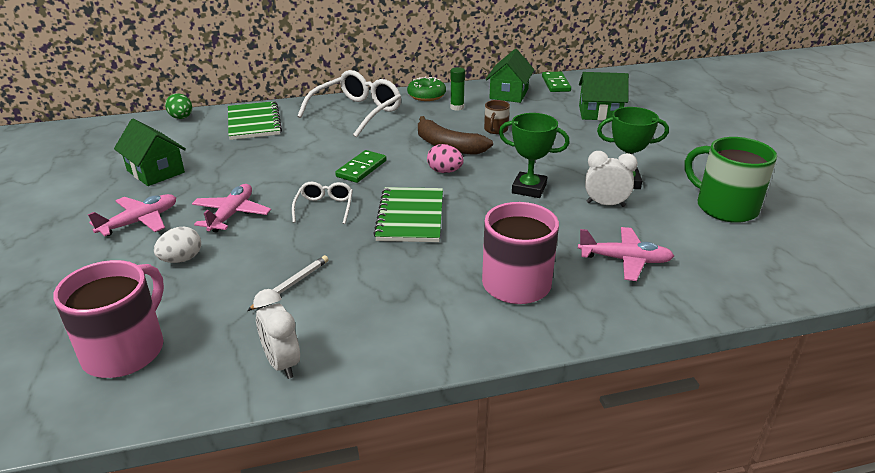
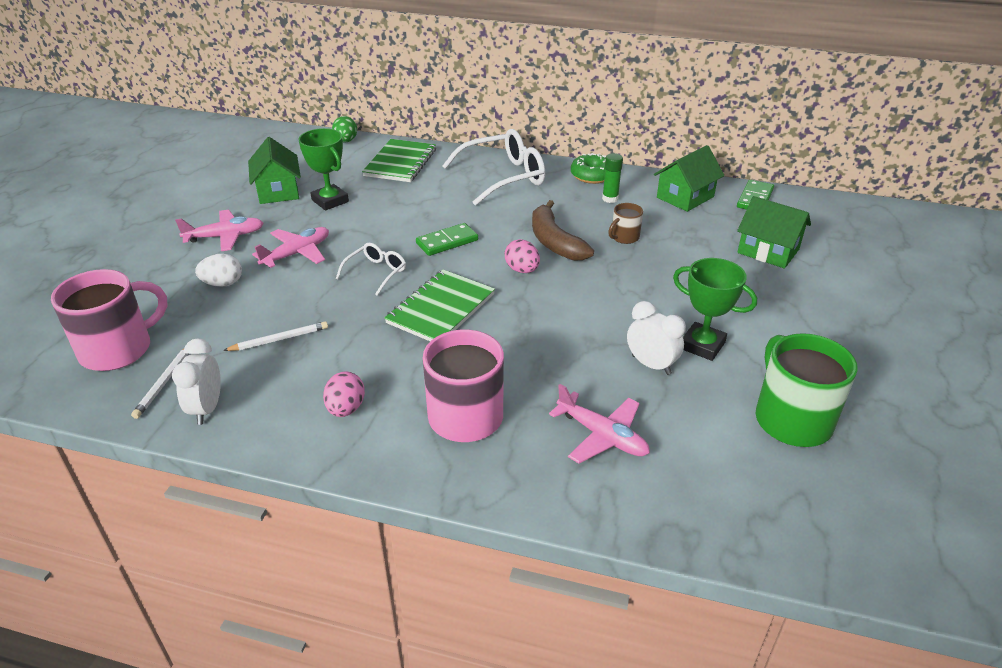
camera: 30 degrees right, 5 degrees up
green trophy [499,113,569,198] -> green trophy moved to [299,128,349,210]
none -> white pencil [131,349,188,419]
none -> pink egg [323,371,365,417]

